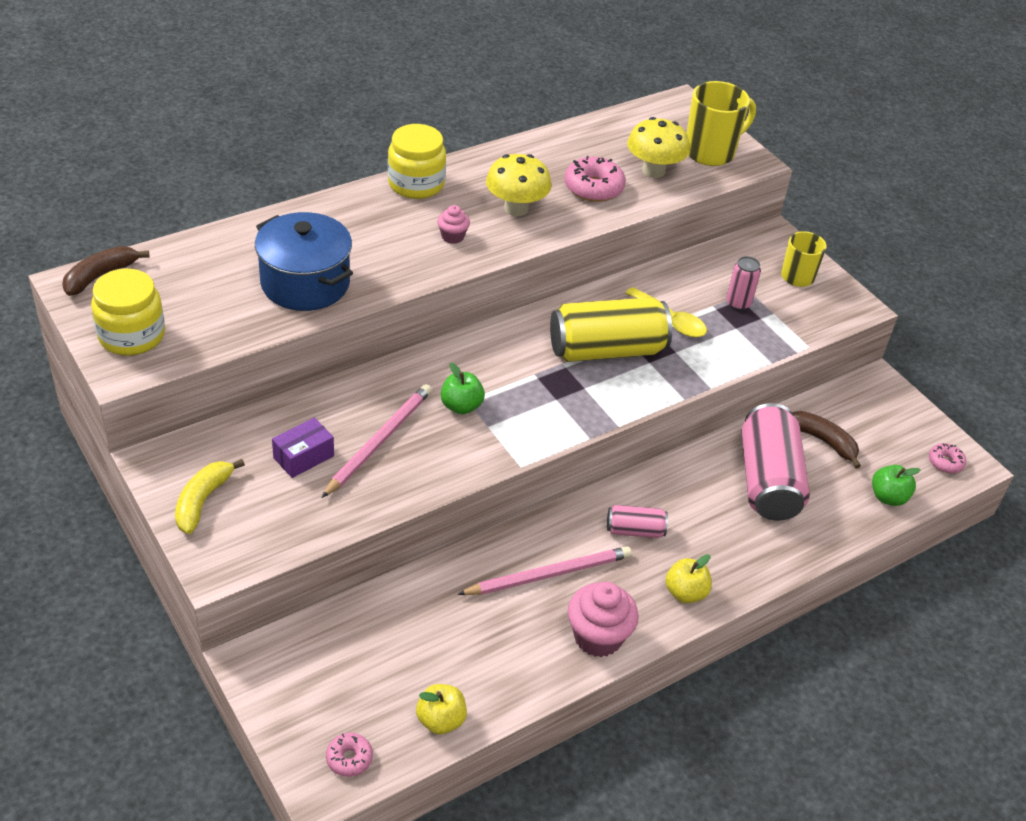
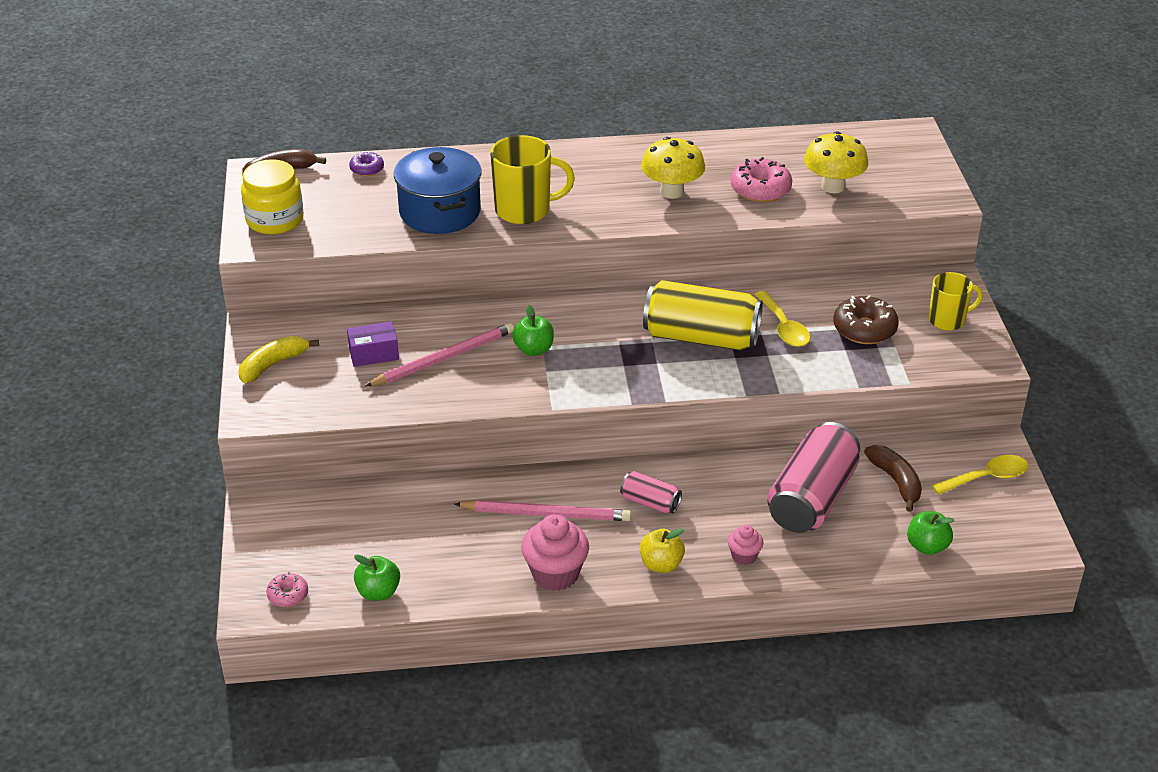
camera: 30 degrees right, 5 degrees down
yellow jar [388,124,446,199] -> none
yellow apple [416,684,467,734] -> green apple [354,555,400,601]
pink cupcake [437,205,470,244] -> pink cupcake moved to [728,525,763,565]
yellow mug [687,81,756,166] -> yellow mug moved to [490,135,575,224]
pink can [726,256,761,310] -> brown donut [833,295,899,344]
pink donut [929,443,966,474] -> none
none -> purple donut [349,151,384,176]
none -> yellow spoon [932,455,1028,495]

